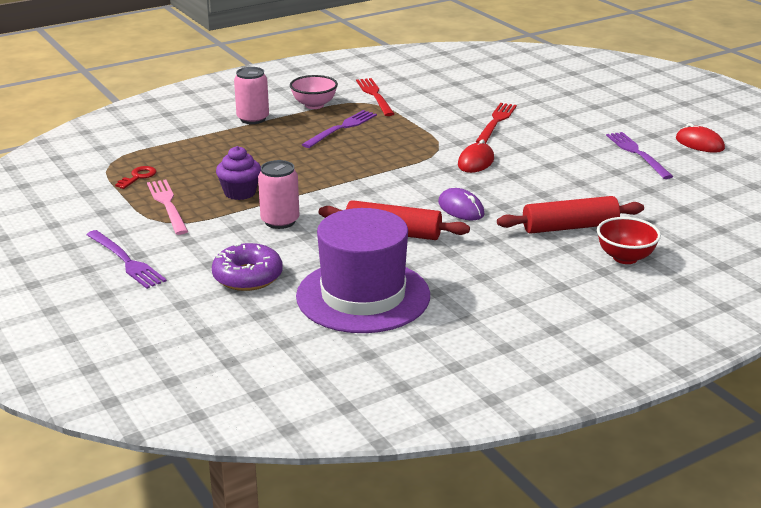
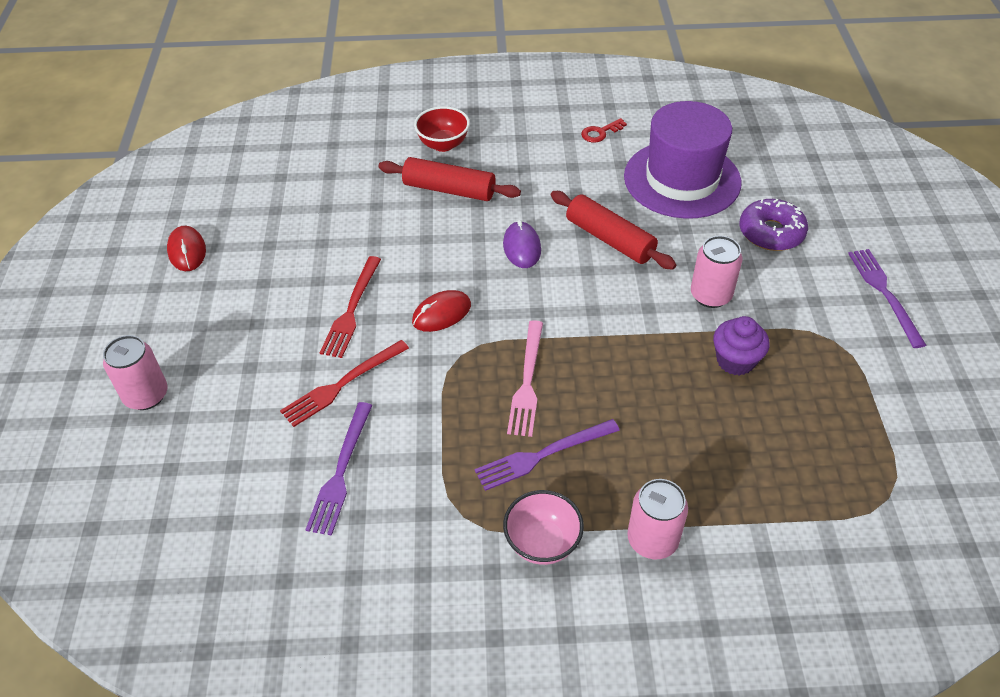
camera: 150 degrees left, 20 degrees up
red key [115,166,157,189] -> red key moved to [581,118,627,143]
pink fork [147,179,188,235] -> pink fork moved to [507,320,543,437]
red fork [356,78,394,116] -> red fork moved to [320,256,381,358]
purple fork [606,132,673,179] -> purple fork moved to [305,402,372,536]
none -> pink can [103,335,168,410]

